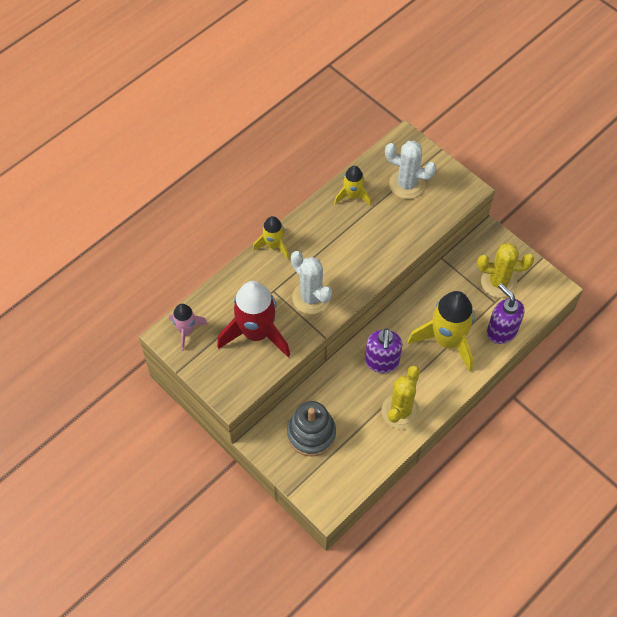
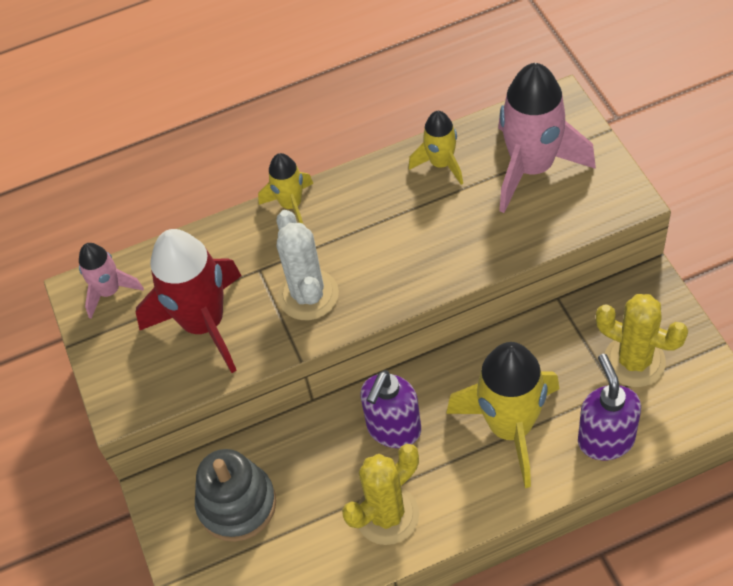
camera: 30 degrees right, 5 degrees down
white cactus [385,141,436,199] -> pink rocket [498,63,596,213]

